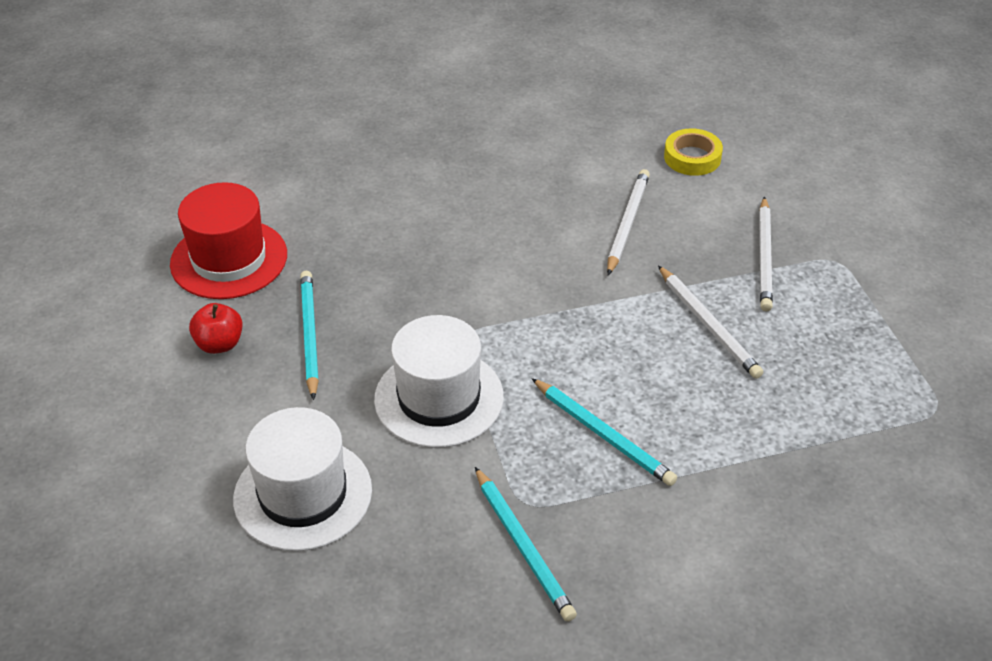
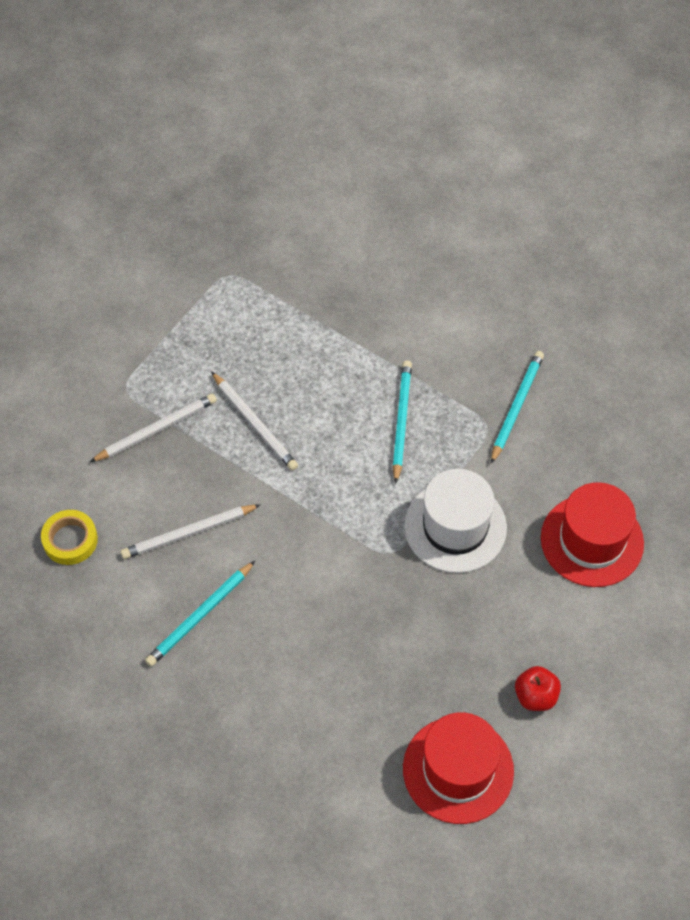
camera: 130 degrees left, 15 degrees up
white hat [233,407,372,551] -> red hat [541,482,644,587]
turquoise pencil [300,271,319,400] -> turquoise pencil moved to [145,561,255,667]
white pencil [658,265,763,379] -> white pencil turned 120 degrees clockwise [211,371,298,471]

